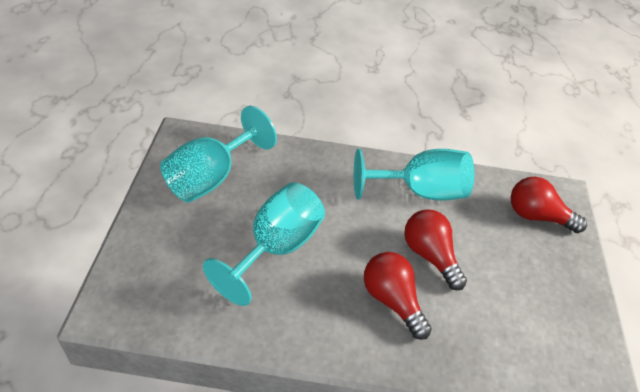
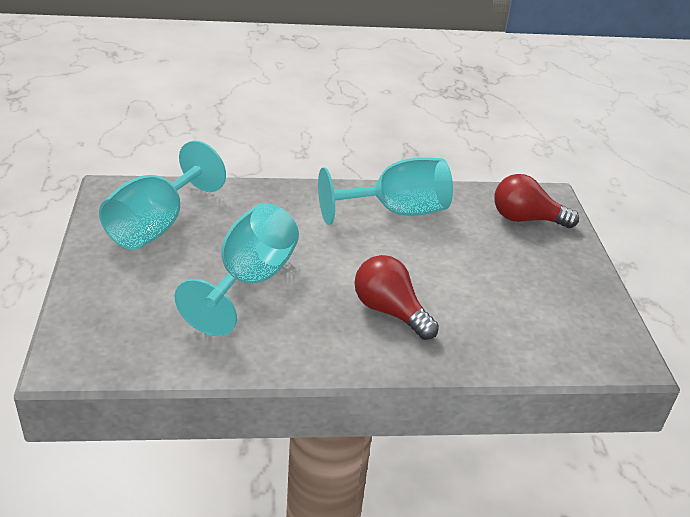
camera: 10 degrees left, 10 degrees down
red light bulb [404,209,467,290] -> none

